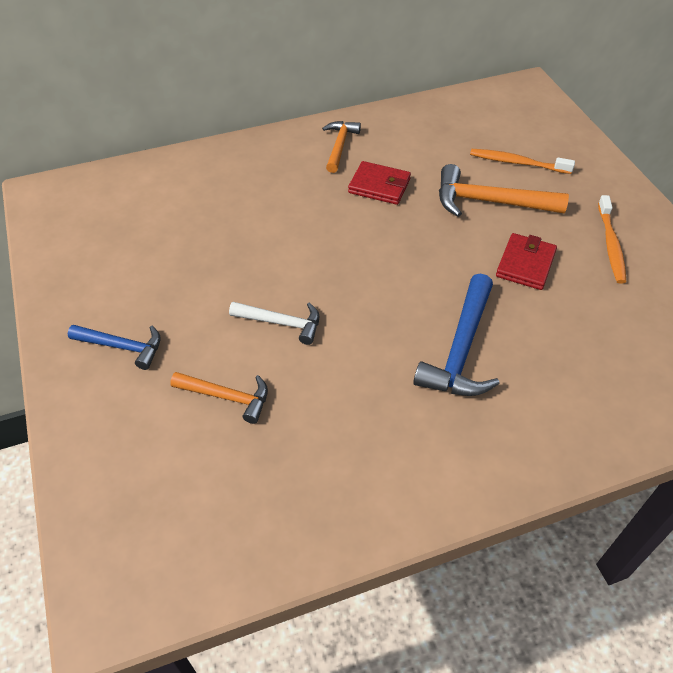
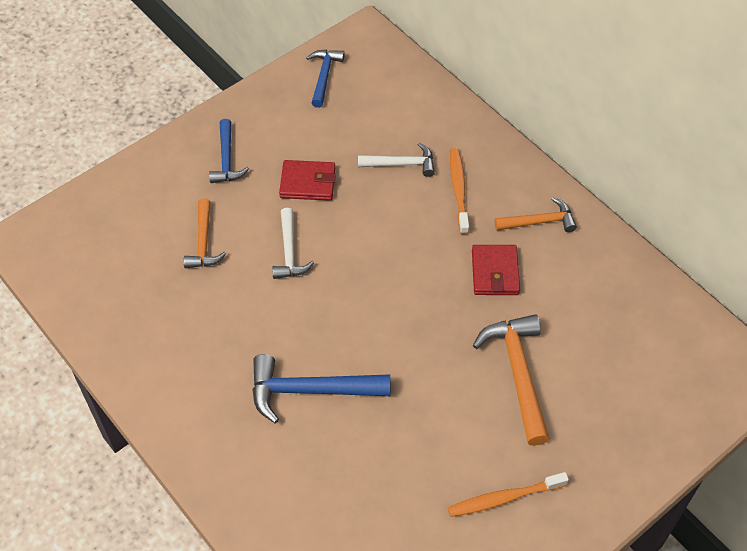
camera: 70 degrees right, 5 degrees up
orange toothbrush [470,149,575,174] -> orange toothbrush moved to [450,148,469,234]
red wallet [496,233,557,290] -> red wallet moved to [279,160,336,201]
none -> blue hammer [306,50,345,108]
none -> white hammer [358,143,435,177]

